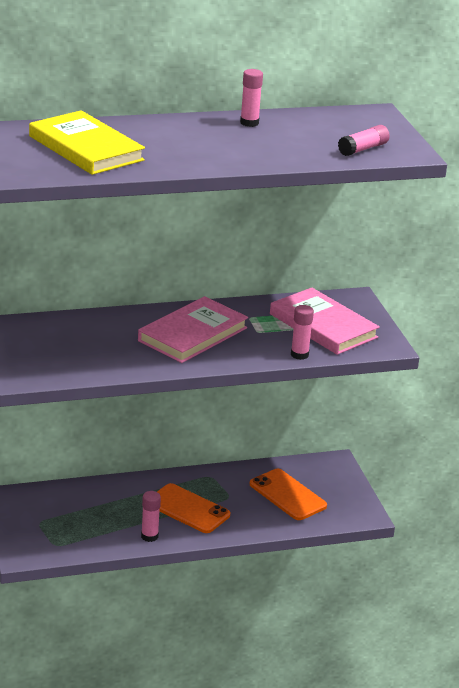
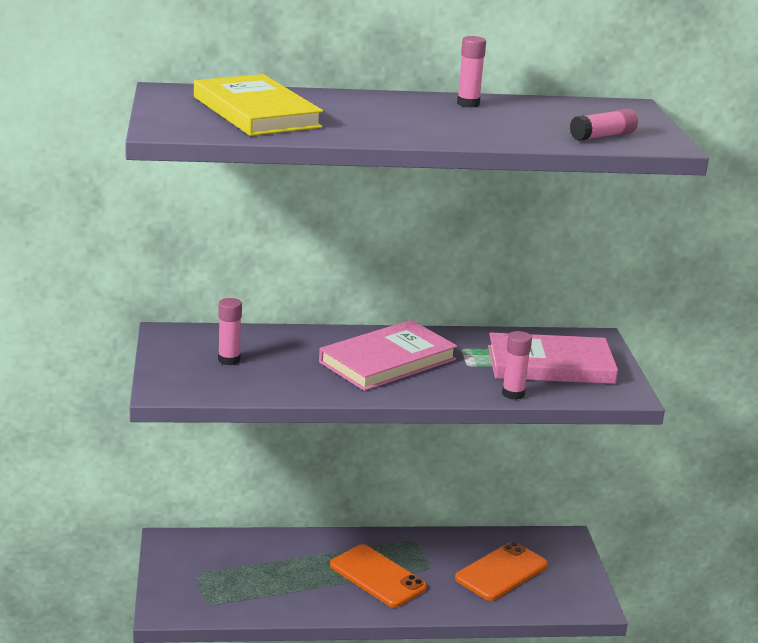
camera: 10 degrees right, 5 degrees down
pink glue stick [141,491,161,542] -> pink glue stick moved to [218,298,242,365]
orange phone [250,469,327,520] -> orange phone turned 75 degrees clockwise [455,541,548,601]
pink book [270,288,380,355] -> pink book turned 60 degrees counterclockwise [488,332,618,384]

